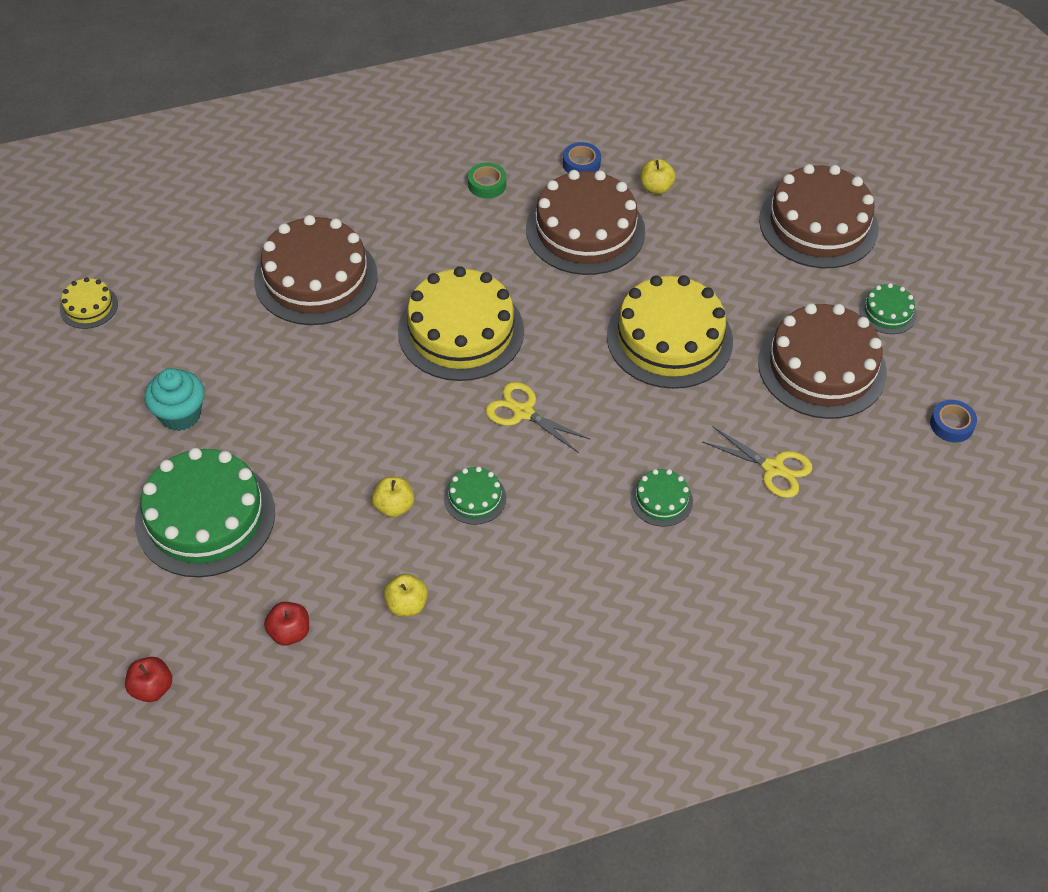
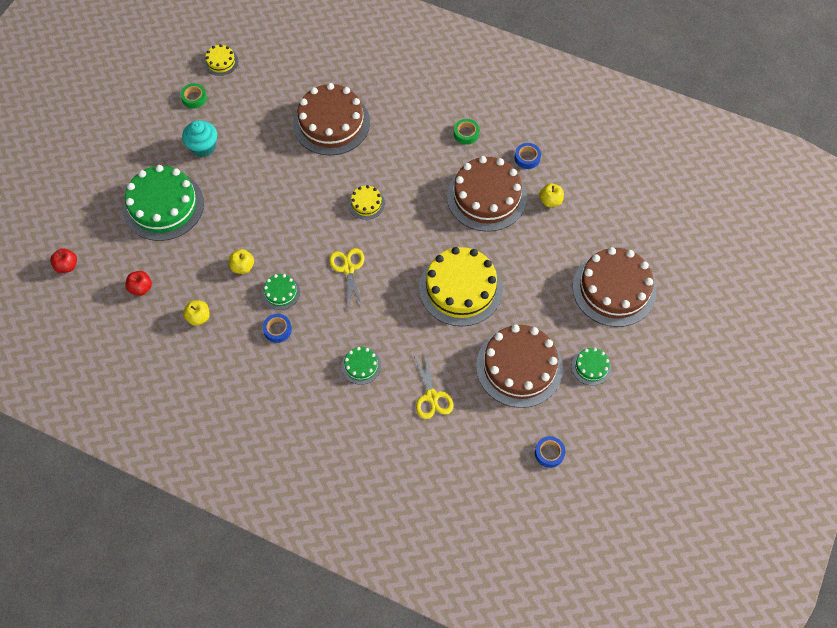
camera: 45 degrees right, 10 degrees up
yellow cake [398,266,524,381] -> yellow cake [348,185,385,220], size x0.46
none -> green tape [180,83,207,109]
none -> blue tape [263,314,292,343]

